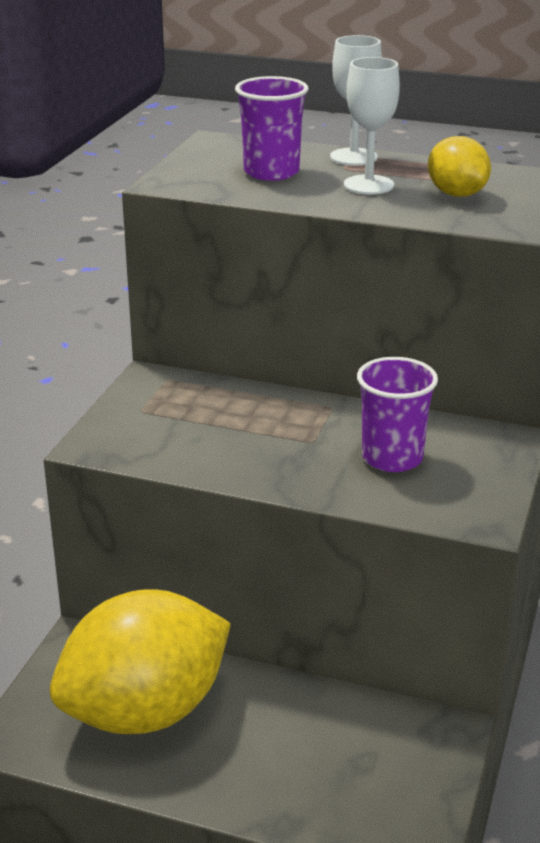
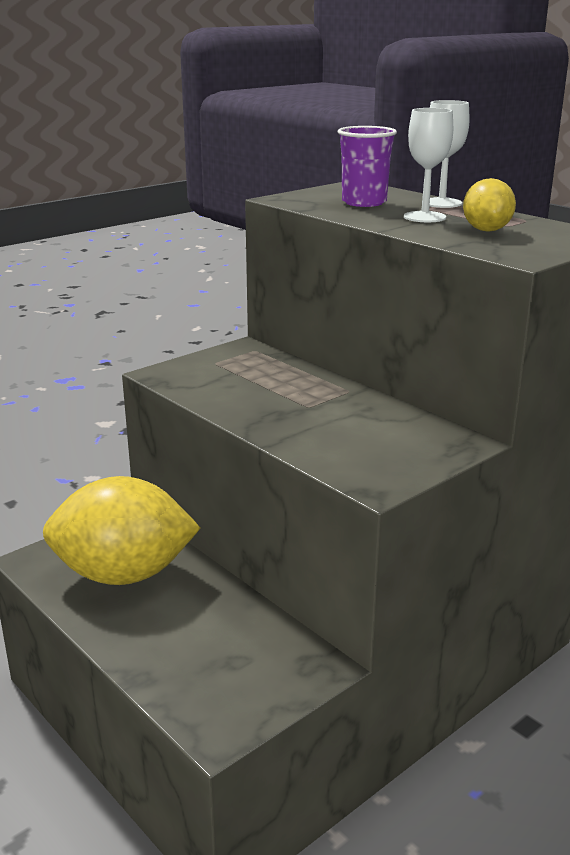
camera: 30 degrees right, 5 degrees down
purple cup [357,357,438,472] -> none

